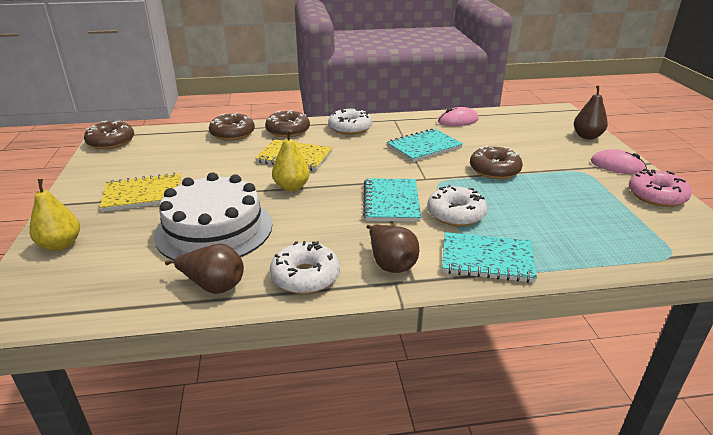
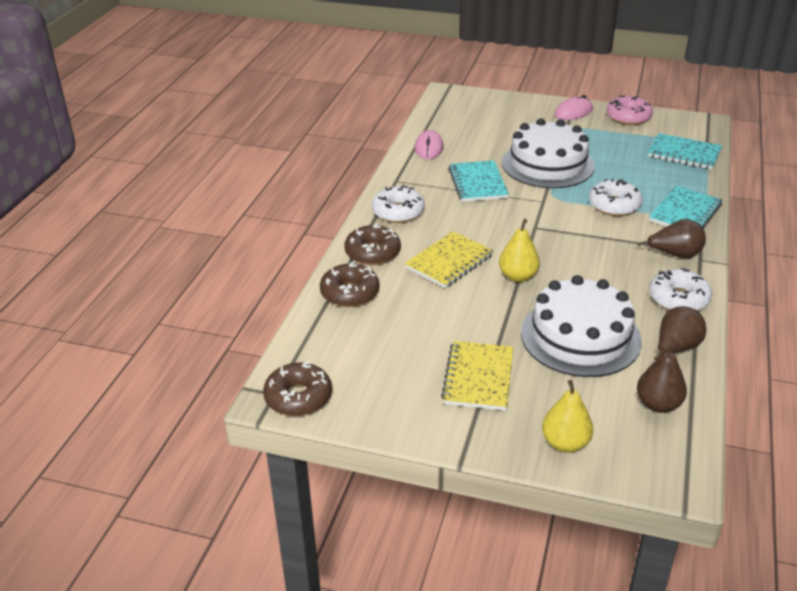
camera: 65 degrees left, 5 degrees up
turquoise notebook [363,178,421,222] -> turquoise notebook moved to [648,133,722,169]
brown donut [470,145,523,179] -> white cake [502,118,595,188]
brown pear [574,86,608,140] -> brown pear moved to [637,343,687,413]

